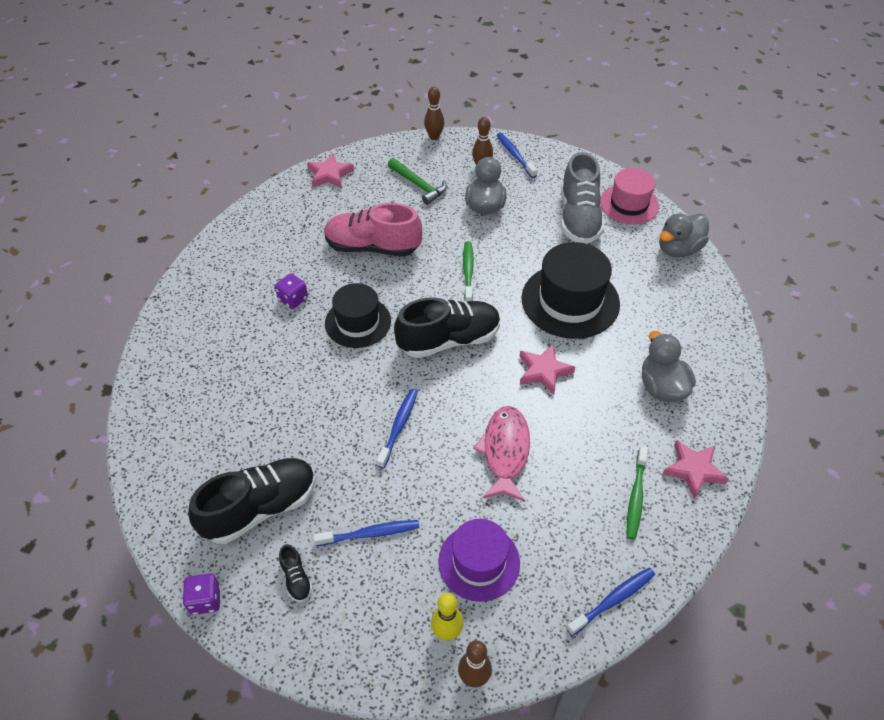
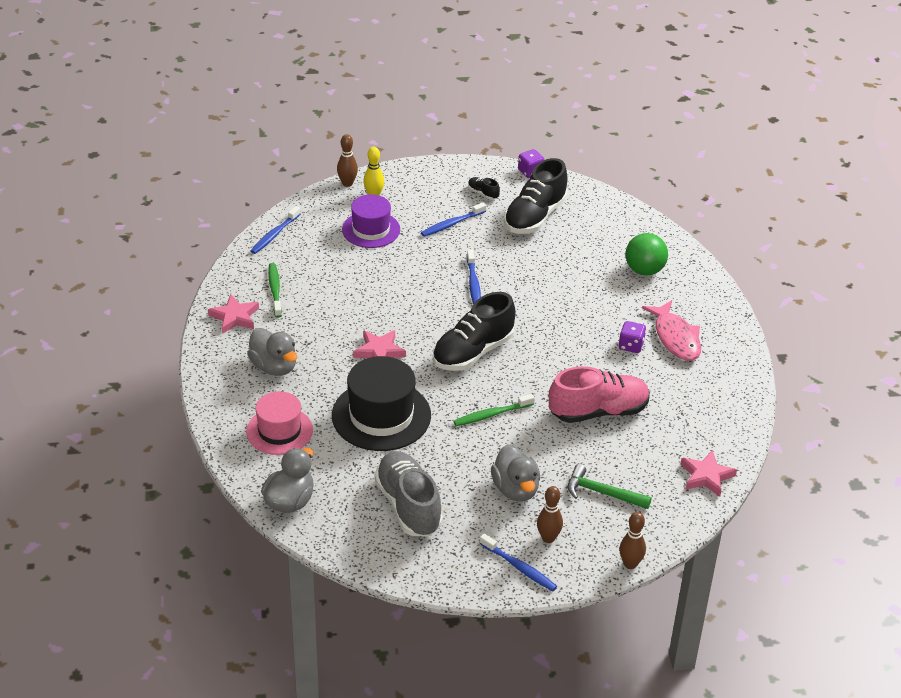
camera: 155 degrees right, 10 degrees down
black hat [325,283,391,348] -> none
green toothbrush [463,241,474,302] -> green toothbrush turned 90 degrees clockwise [453,394,535,426]
pink fish [473,406,530,502] -> pink fish moved to [642,300,701,361]
pink hat [600,168,659,224] -> pink hat moved to [246,391,313,455]
none -> green ball [625,233,668,276]

